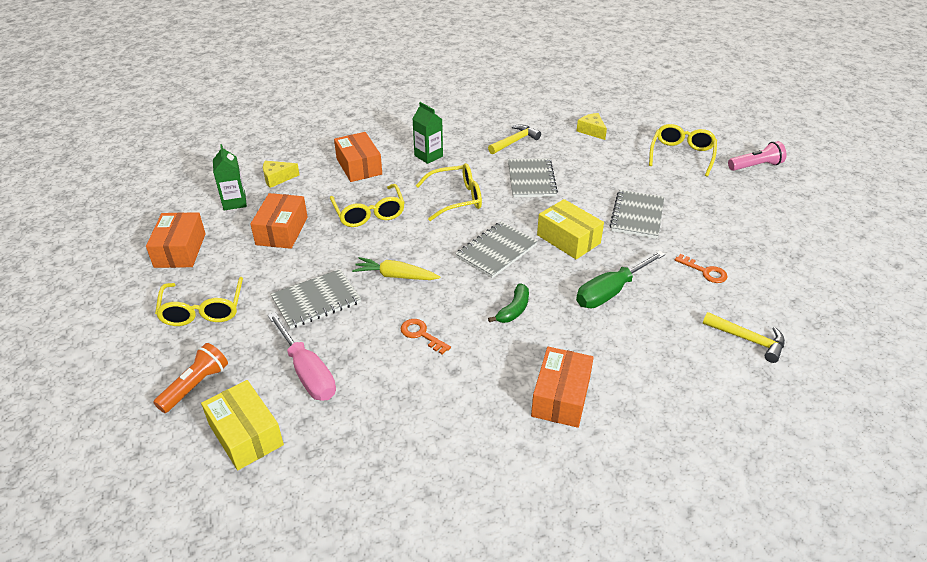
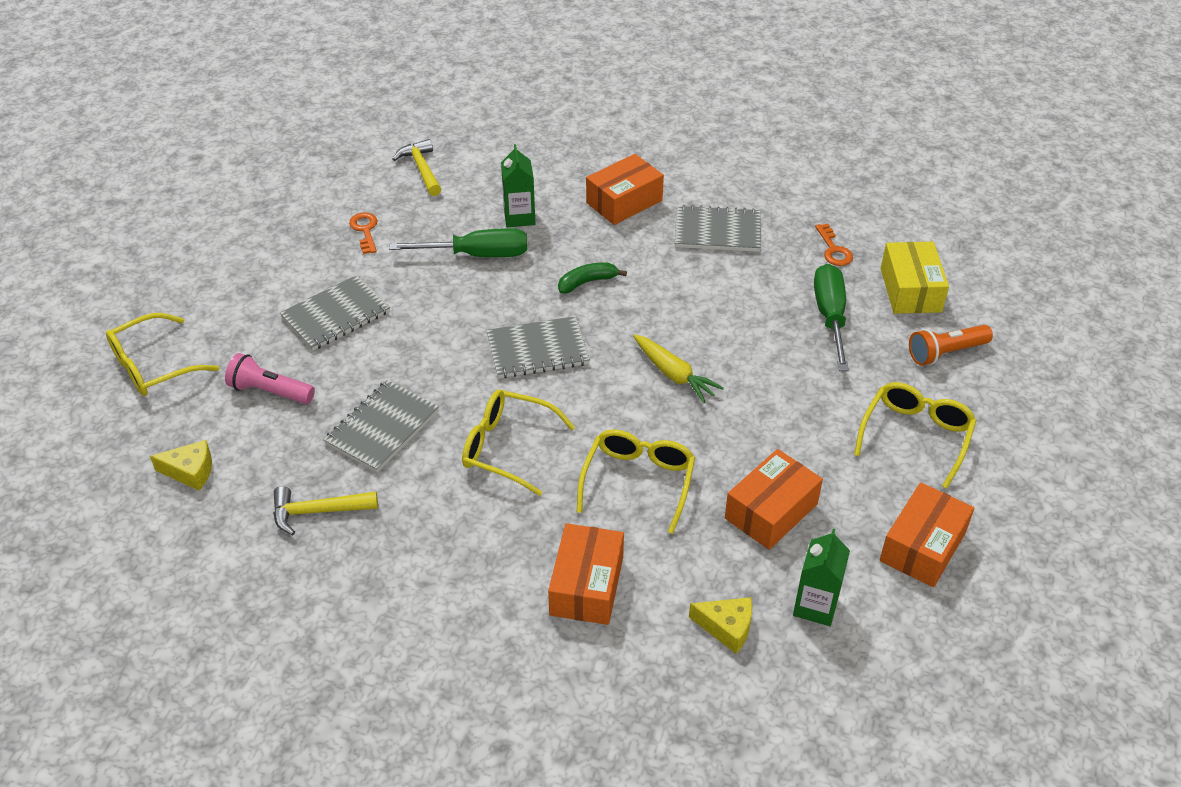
camera: 145 degrees left, 5 degrees up
pink screwdriver [268,312,336,401] -> green screwdriver [814,264,849,371]
grey notebook [271,269,361,329] -> grey notebook moved to [675,205,761,252]
orange key [400,319,451,354] -> orange key moved to [815,223,853,266]
green carton [412,102,443,164] -> green carton moved to [501,144,535,227]
yellow box [537,199,604,259] -> none
yellow cheese [577,113,607,140] -> yellow cheese turned 90 degrees counterclockwise [150,440,212,491]
pink flashlight [728,141,787,171] -> pink flashlight moved to [225,353,315,404]

